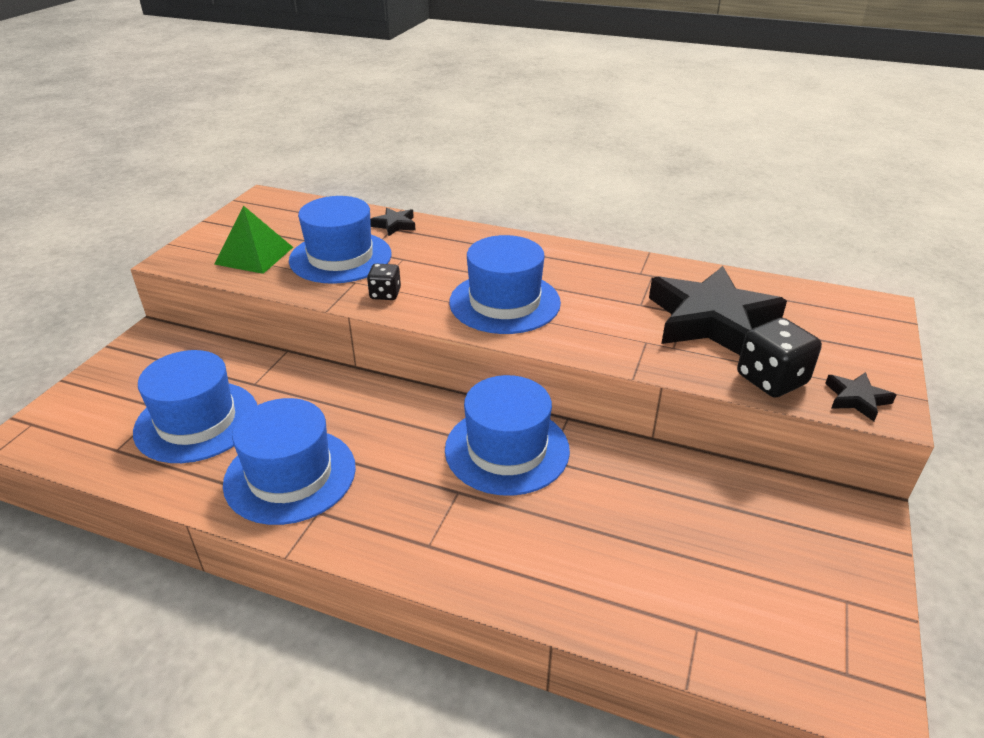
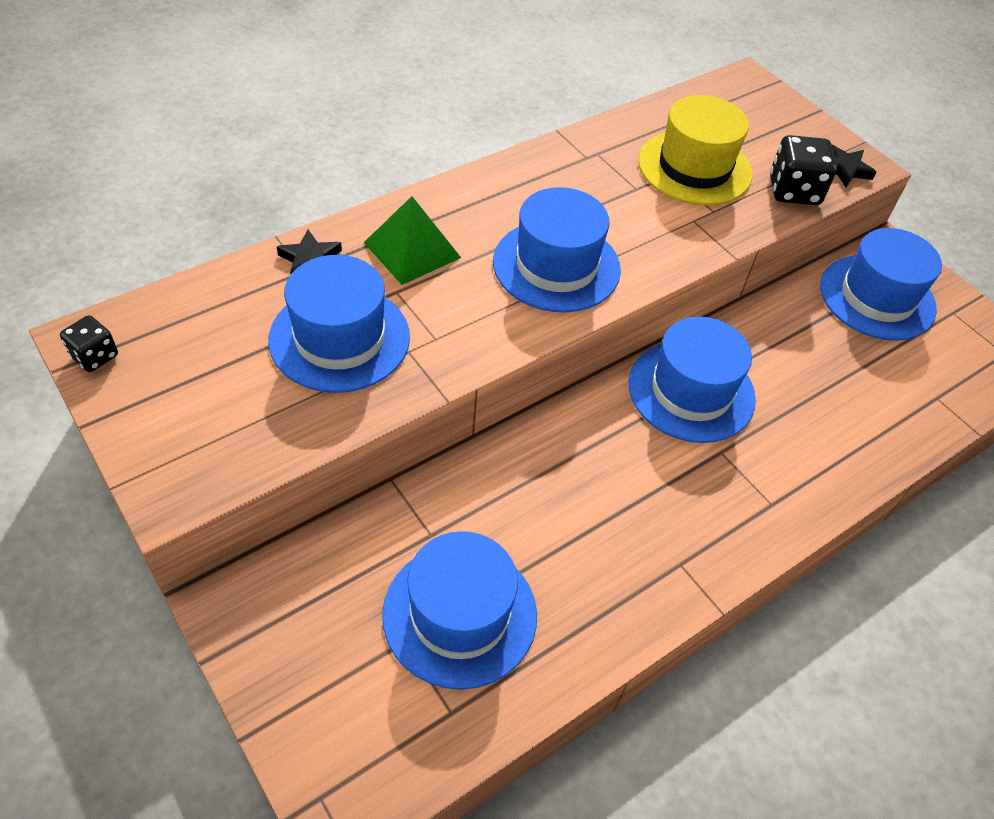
camera: 60 degrees left, 15 degrees up
green pyramid [214,205,293,274] -> green pyramid moved to [364,196,461,285]
blue hat [223,398,356,525] -> blue hat moved to [820,228,942,341]
black dice [367,264,401,300] -> black dice moved to [60,315,118,372]
black star [649,266,787,355] -> yellow hat [638,95,752,205]

